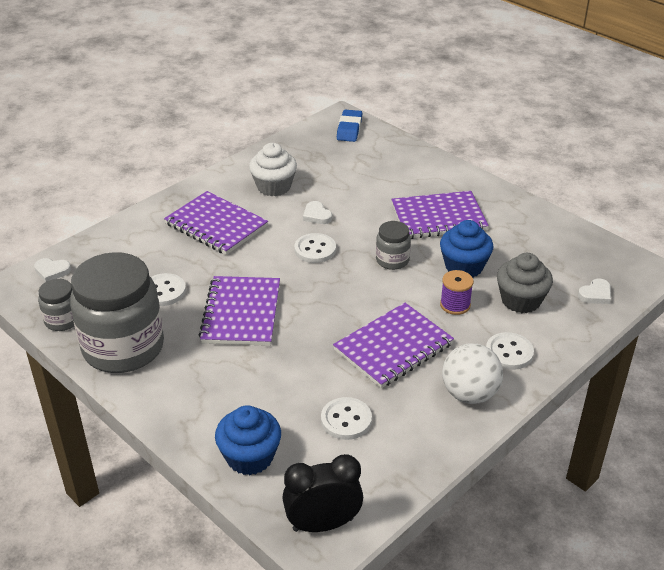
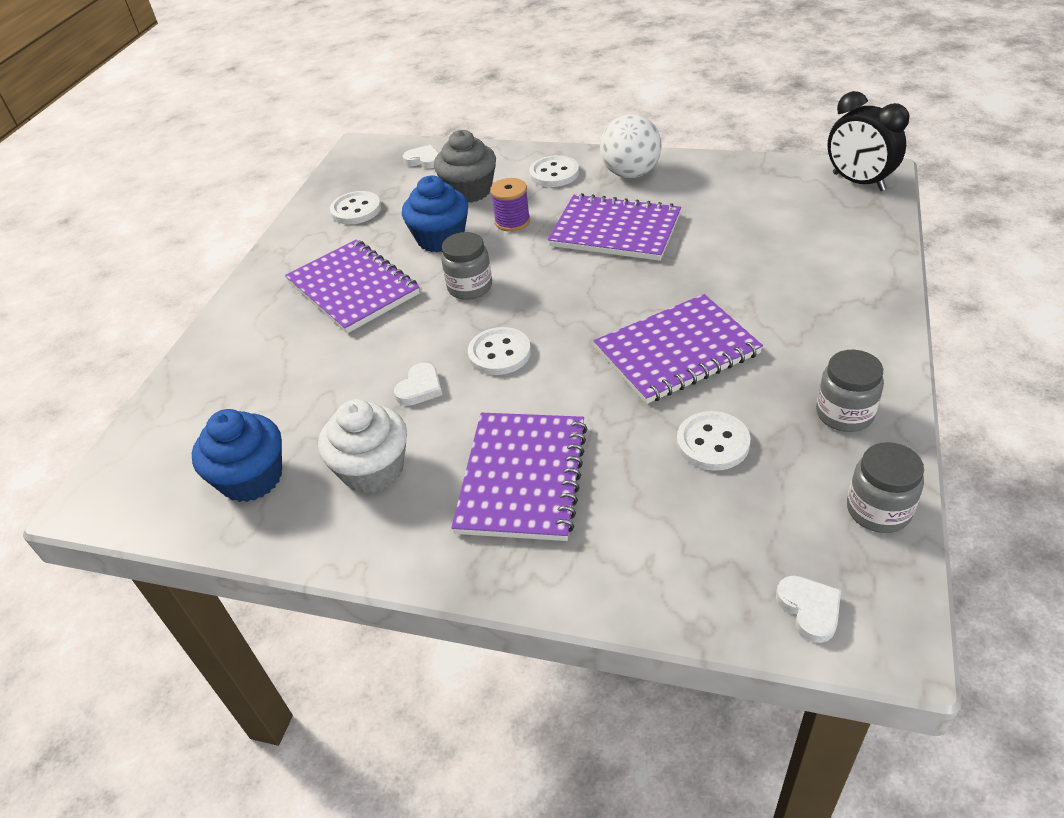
camera: 115 degrees left, 5 degrees up
grey jar [70,252,164,373] -> grey jar [816,350,884,432], size x0.46
blue cupcake [215,405,281,475] -> blue cupcake moved to [192,409,282,502]
white button [321,397,372,440] -> white button moved to [330,191,381,224]
blue eraser [337,110,362,142] -> none

